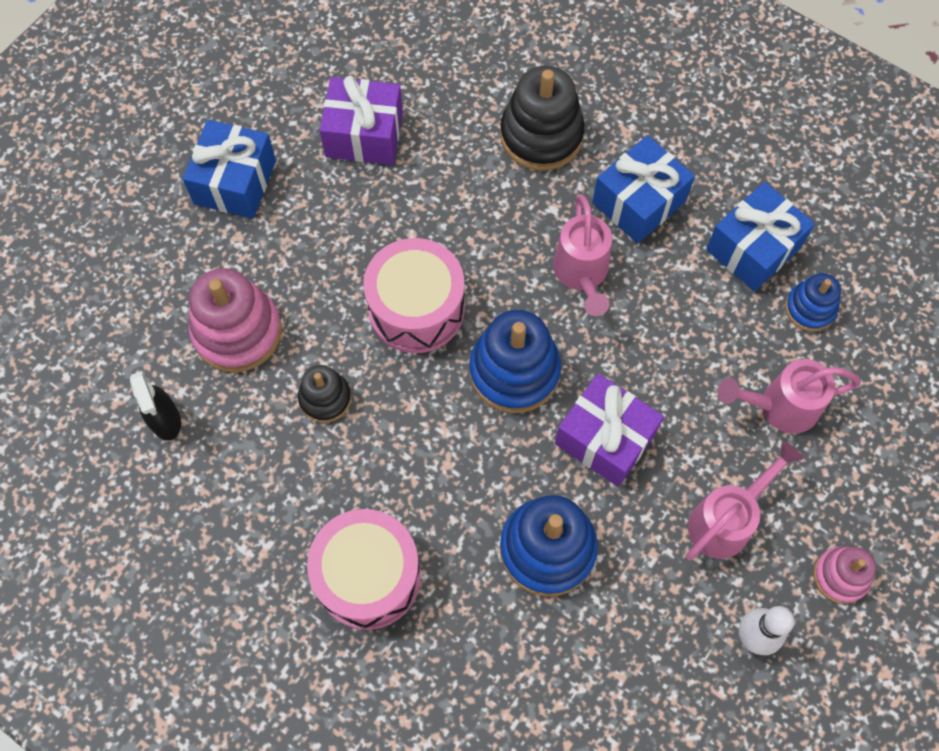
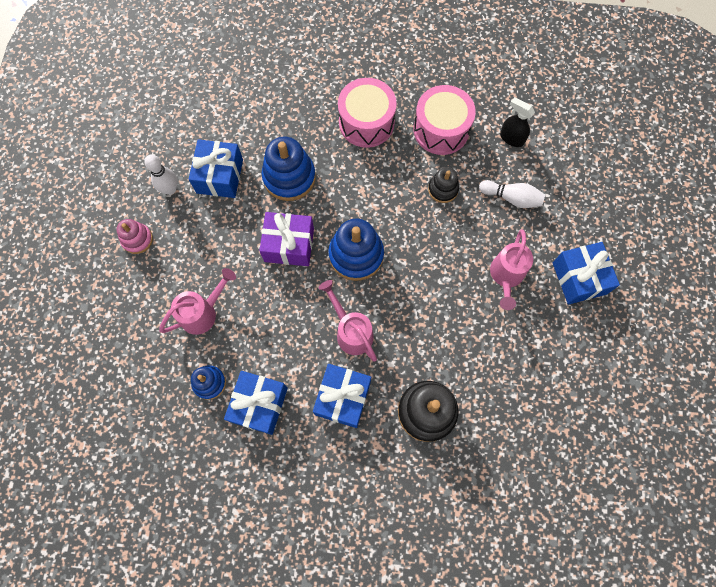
camera: 150 degrees right, 5 degrees up
pink stacking toy [189,268,282,372] -> white bowling pin [479,180,545,208]
purple gift [320,76,403,165] -> none
pink drum [364,238,465,353] -> pink drum moved to [413,85,476,155]
pink watering can [686,441,803,561] -> pink watering can moved to [490,229,533,310]
none -> blue gift [189,139,243,198]

